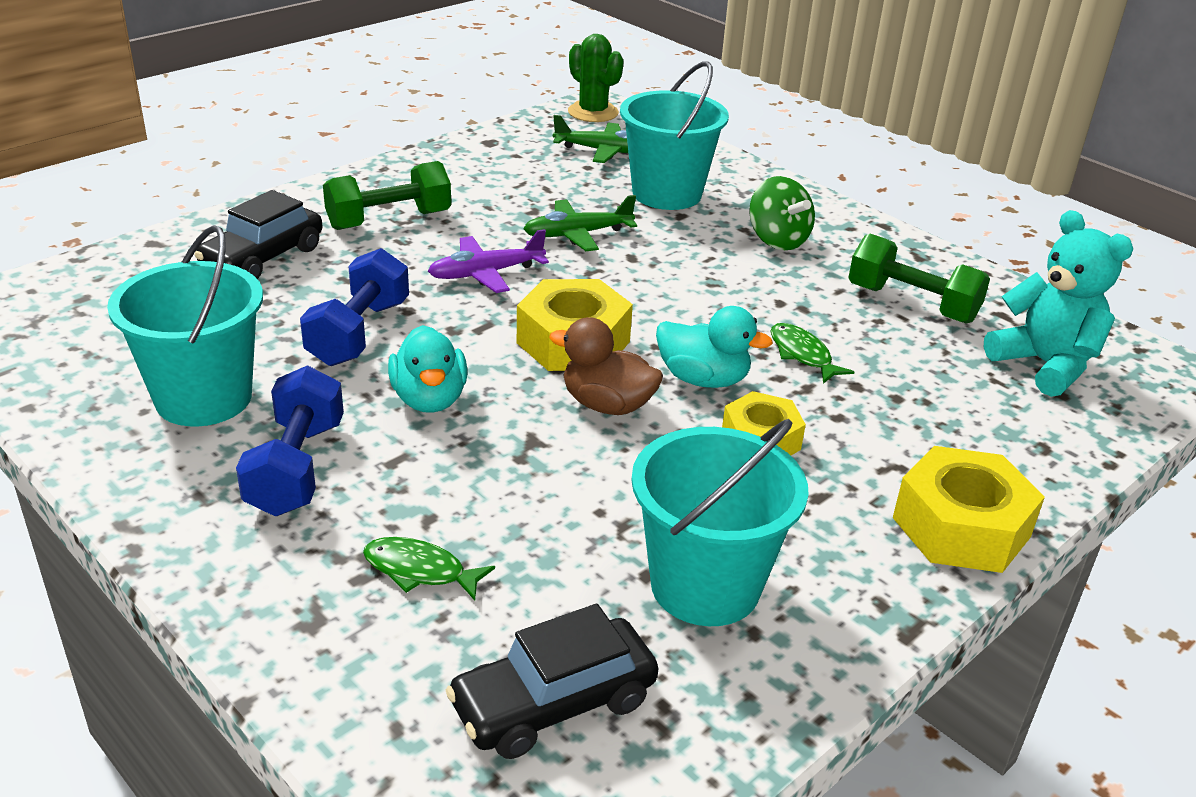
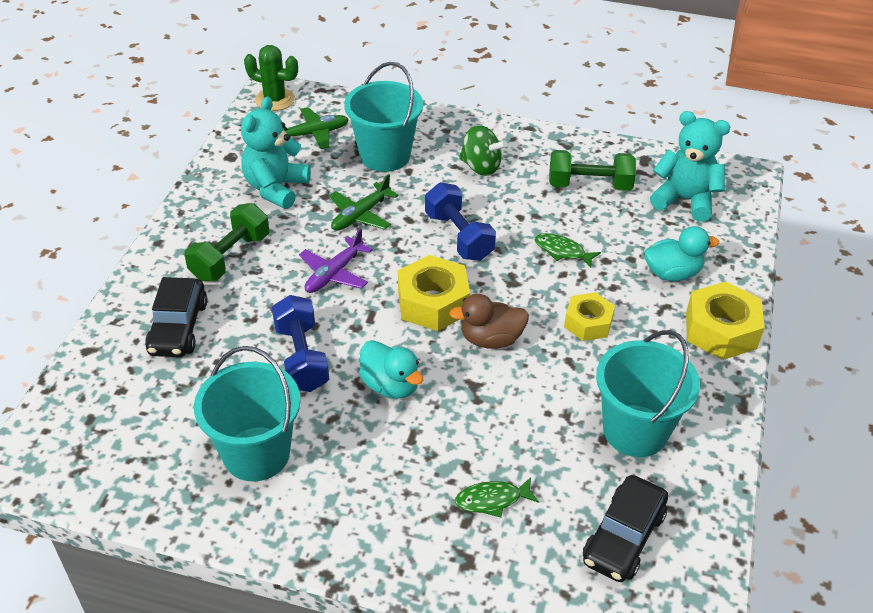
camera: 30 degrees left, 10 degrees up
blue dumbbell [236,365,344,516] -> blue dumbbell moved to [425,182,496,261]
turquoise duck [656,306,773,388] -> turquoise duck moved to [644,226,719,281]
none -> turquoise teddy bear [241,96,311,209]

